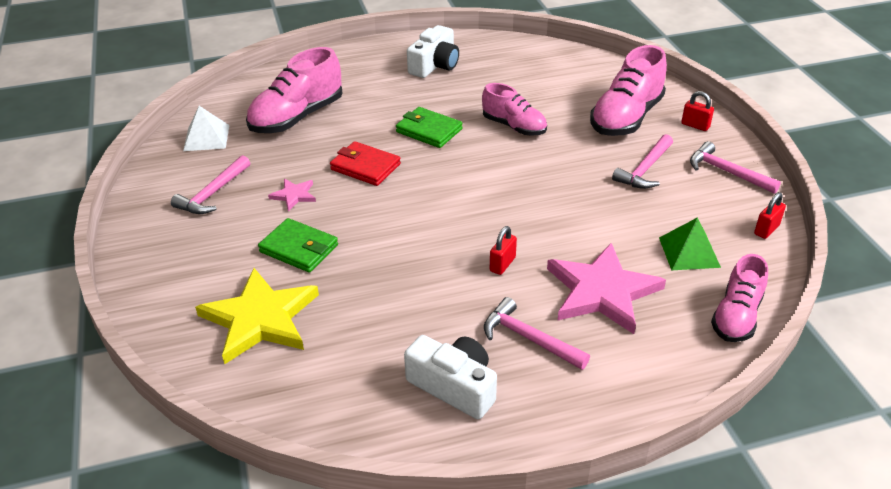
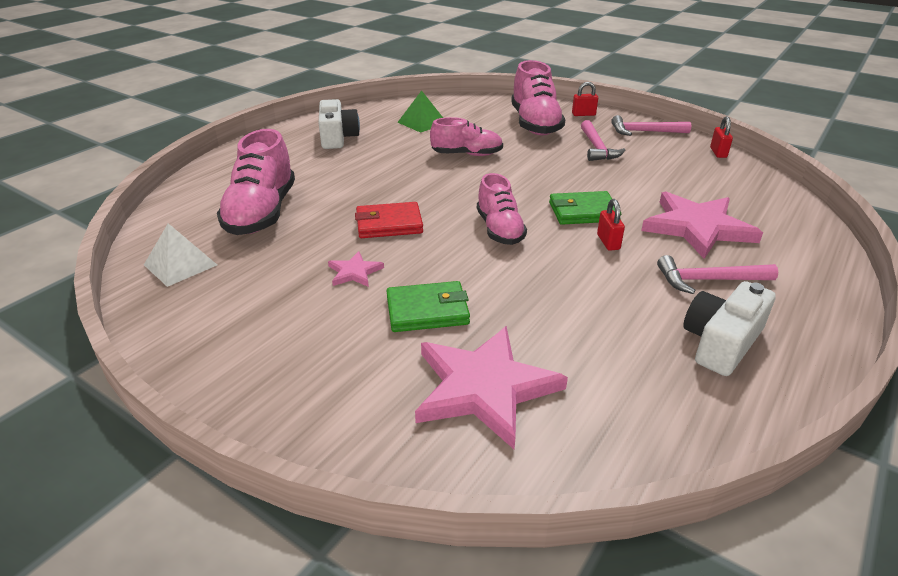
camera: 40 degrees left, 5 degrees down
pink hammer [171,155,250,214] -> none
yellow star [195,268,319,364] -> pink star [415,326,568,449]
green wallet [396,107,462,148] -> green wallet moved to [549,191,621,225]
white camera [404,335,497,419] -> white camera turned 45 degrees counterclockwise [683,281,776,376]
green pyramid [659,217,721,270] -> green pyramid moved to [397,90,443,133]
pink shoe [711,254,768,342] -> pink shoe moved to [477,173,527,245]

